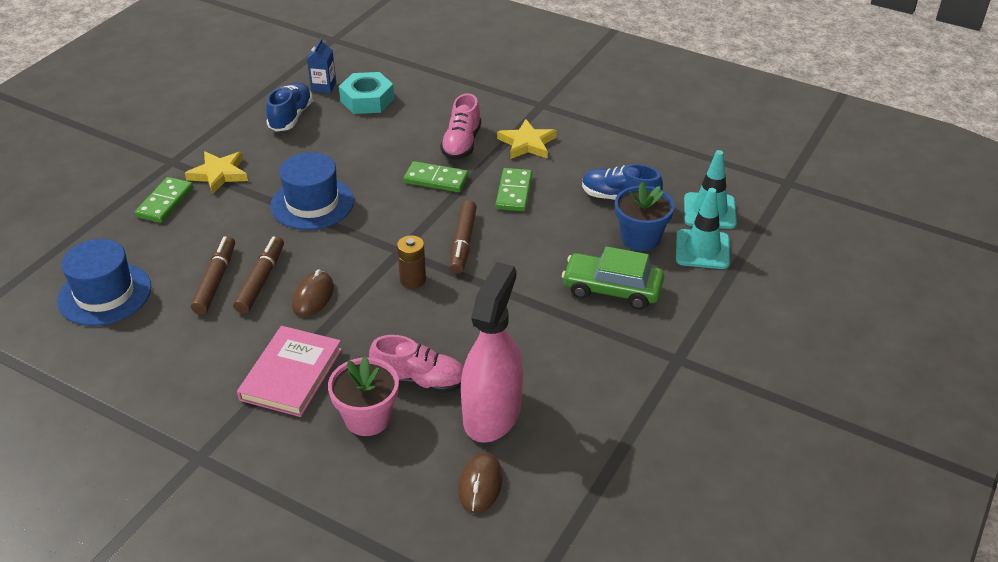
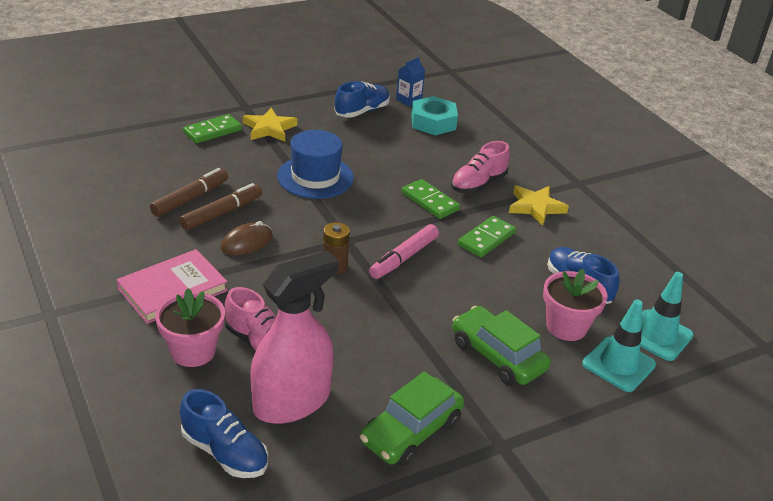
camera: 30 degrees right, 5 degrees down
blue hat [57,239,151,326] -> none
brown marker [450,200,477,274] -> pink marker [369,224,439,279]
brown mouse [458,452,503,513] -> blue shoe [180,389,268,478]
blue flower pot [615,182,674,251] -> pink flower pot [543,269,608,341]
none -> green car [360,372,464,466]

